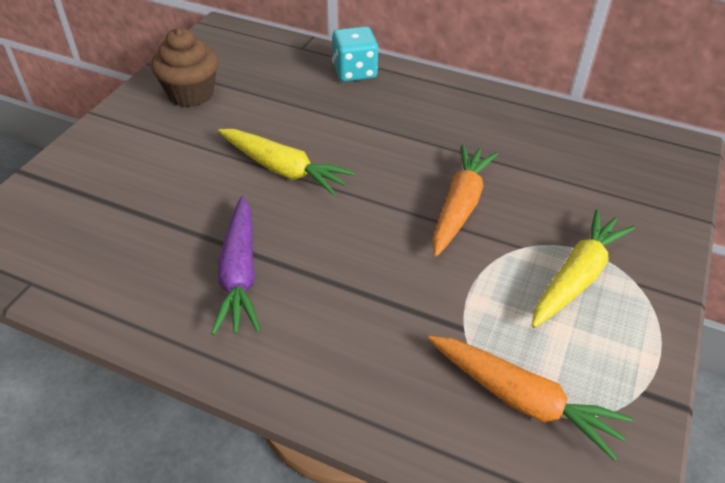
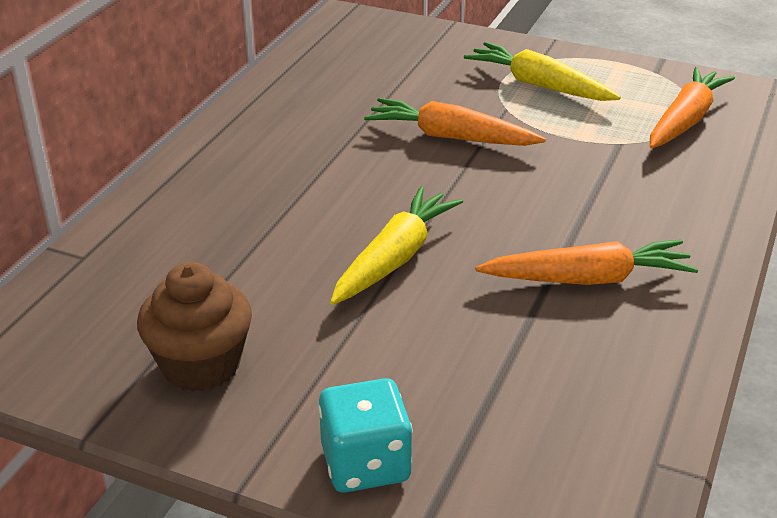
camera: 90 degrees left, 10 degrees down
purple carrot [211,196,261,335] -> orange carrot [475,239,698,285]
turquoise dice [332,26,379,82] -> turquoise dice moved to [318,378,413,493]

